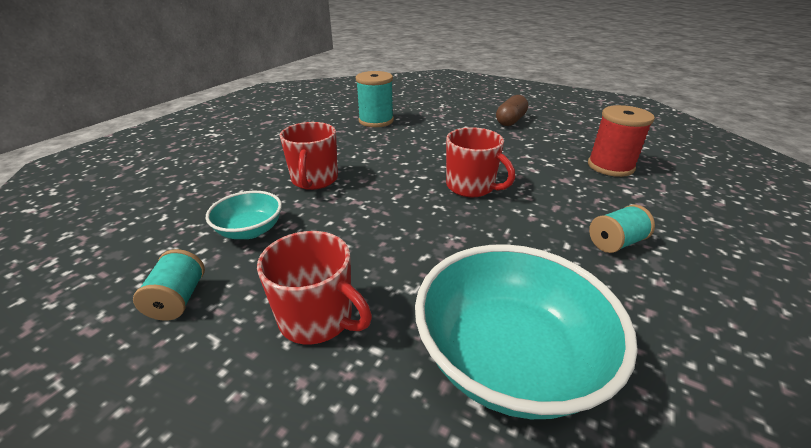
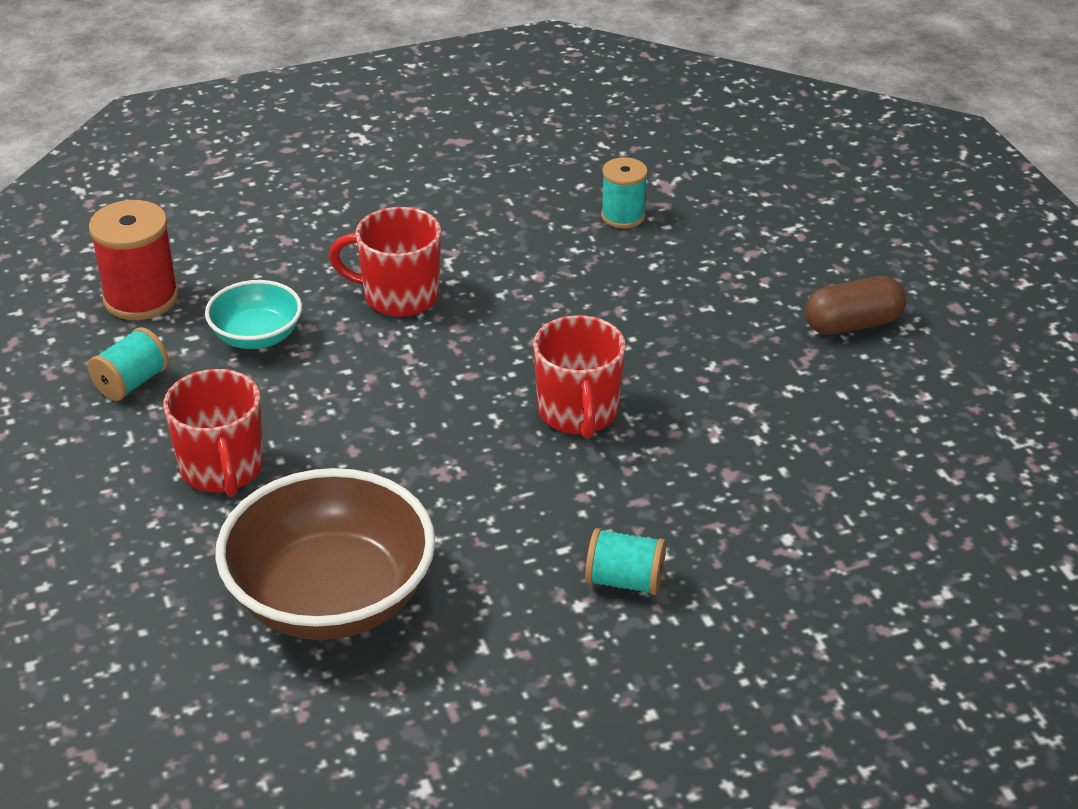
camera: 40 degrees right, 5 degrees up
red mug [280,122,338,190] -> red mug turned 60 degrees clockwise [329,207,441,317]
turquoise spool [356,71,394,127] -> turquoise spool [601,157,648,228], size x0.63
turquoise bowl [415,244,638,419] -> brown bowl [215,468,435,640]
red spool [588,105,655,177] -> red spool moved to [89,200,179,320]

